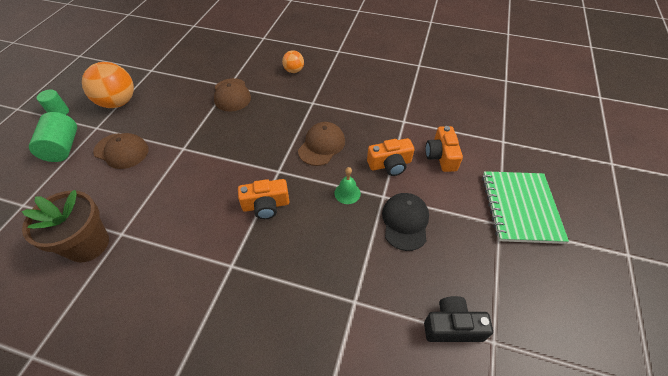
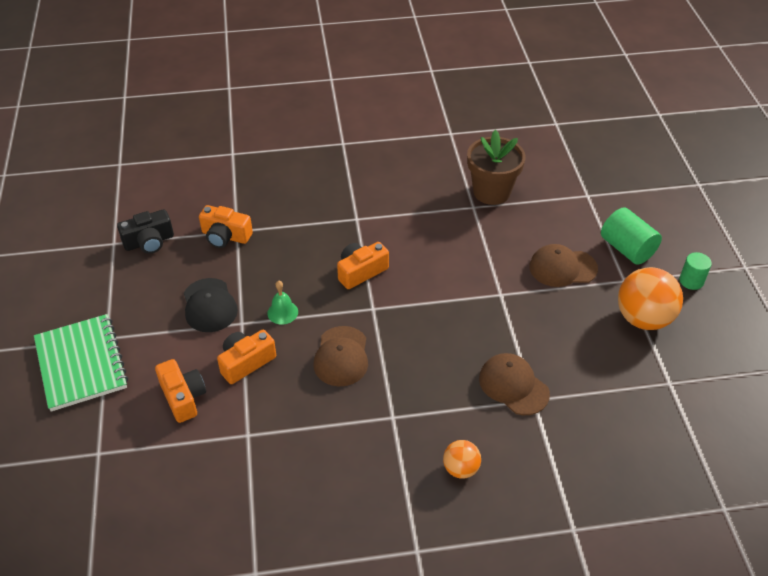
camera: 155 degrees right, 5 degrees down
none -> orange camera [199,205,253,248]

